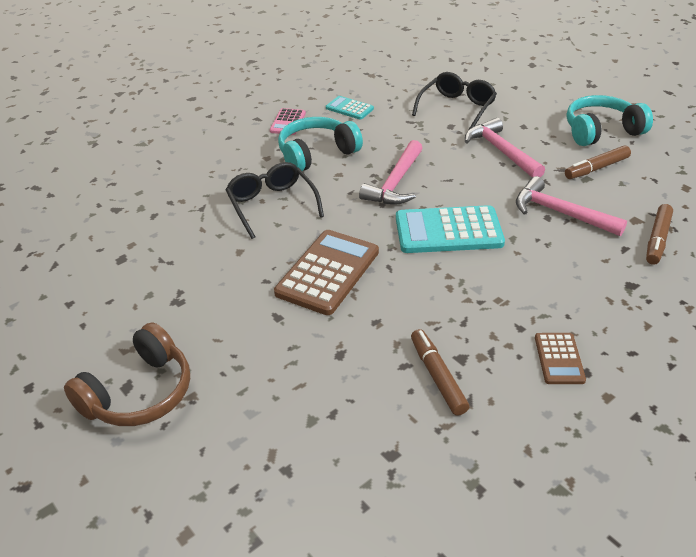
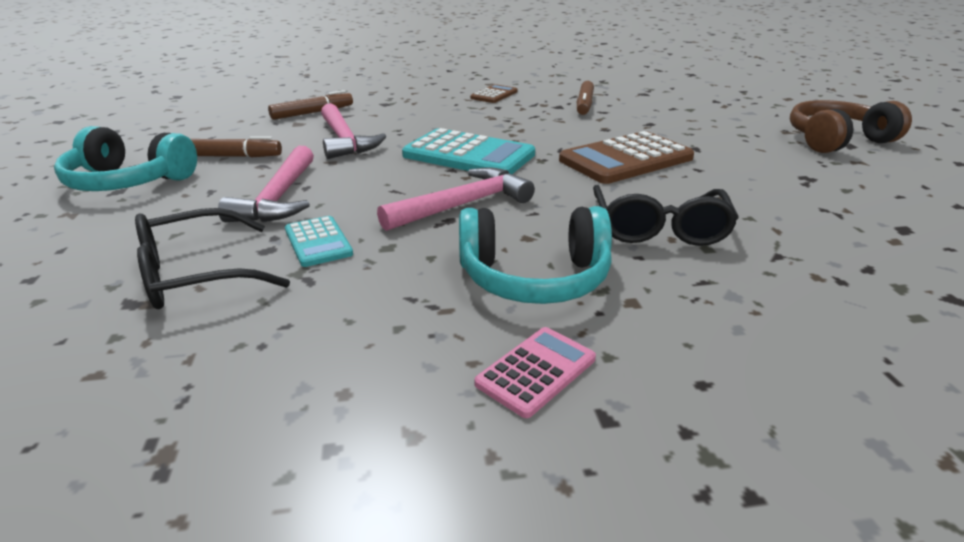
camera: 150 degrees left, 10 degrees down
turquoise calculator [326,96,374,120] -> turquoise calculator moved to [285,216,353,267]

